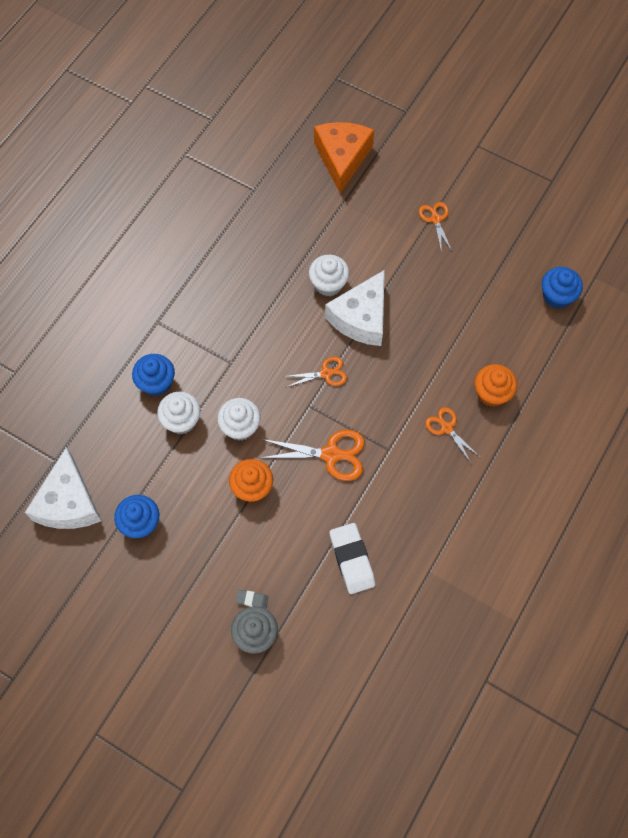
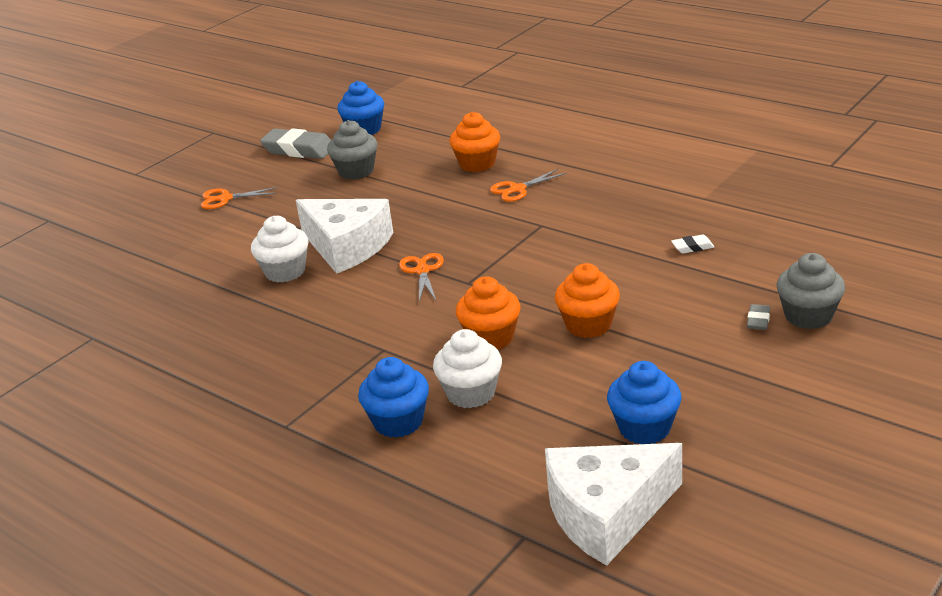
camera: 80 degrees left, 35 degrees down
white cheese [25,447,101,529] -> white cheese turned 150 degrees clockwise [545,443,682,566]
white cupcake [217,398,261,441] -> orange cupcake [456,277,520,350]
orange scissors [260,430,365,481] -> none
orange cheese [314,122,374,193] -> none
white eraser [330,523,375,594] -> white eraser [671,235,714,254], size x0.46
none -> grey eraser [260,128,331,159]
none -> grey cupcake [327,120,377,180]

